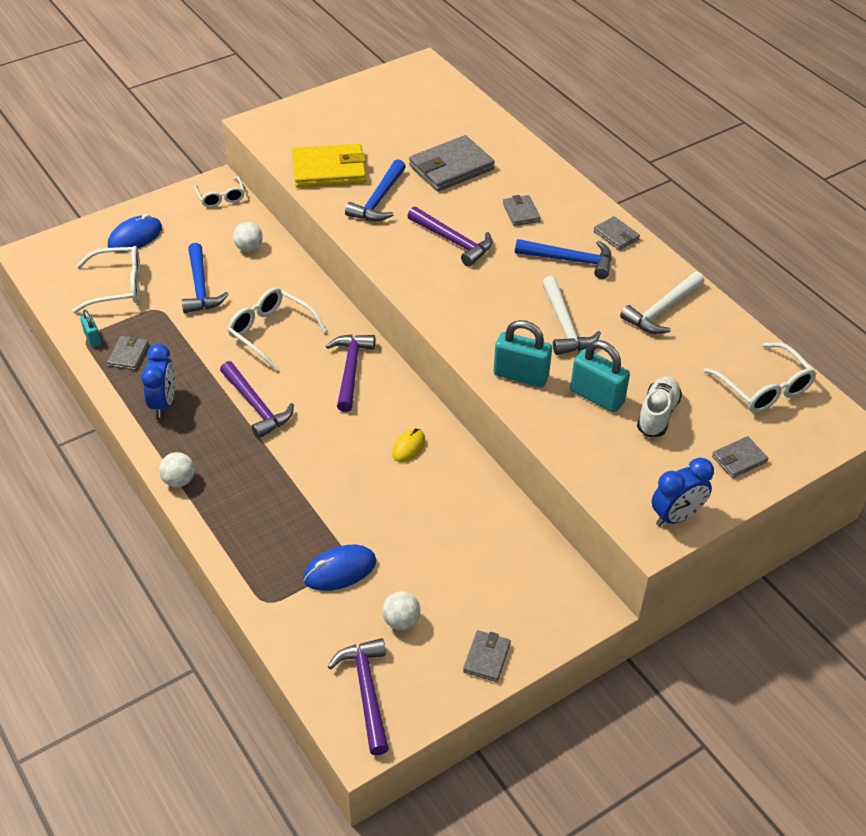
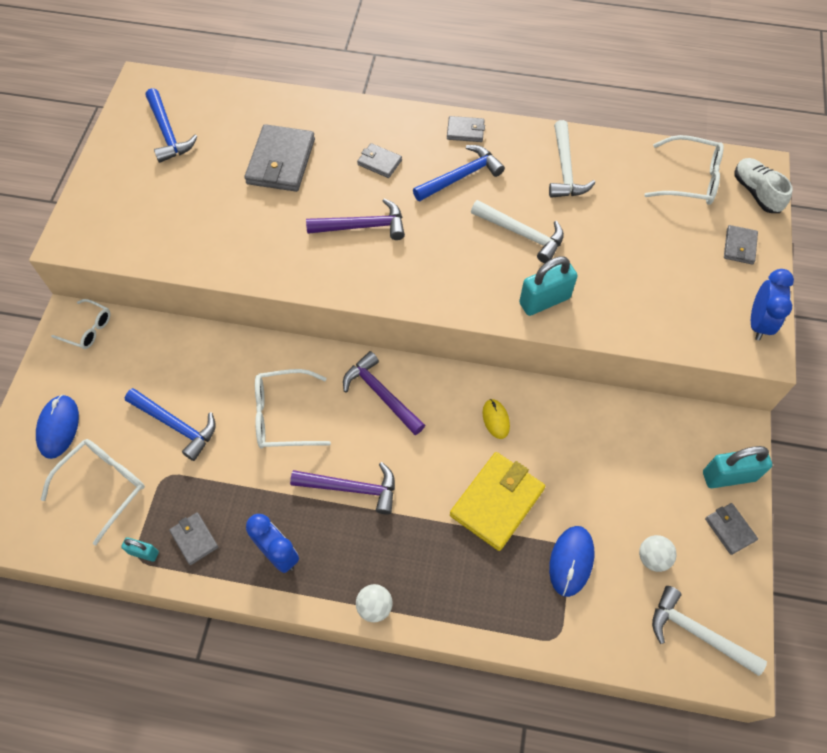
camera: 45 degrees left, 15 degrees up
white ball [233,222,263,252] -> none
yellow wallet [292,144,366,188] -> yellow wallet moved to [450,452,545,551]
purple hammer [328,638,389,755] -> white hammer [652,586,767,676]
blue hammer [345,159,406,221] -> blue hammer moved to [146,88,198,163]
turquoise padlock [570,340,630,413] -> turquoise padlock moved to [703,446,772,488]
white shoe [637,376,682,437] -> white shoe moved to [735,158,793,213]

